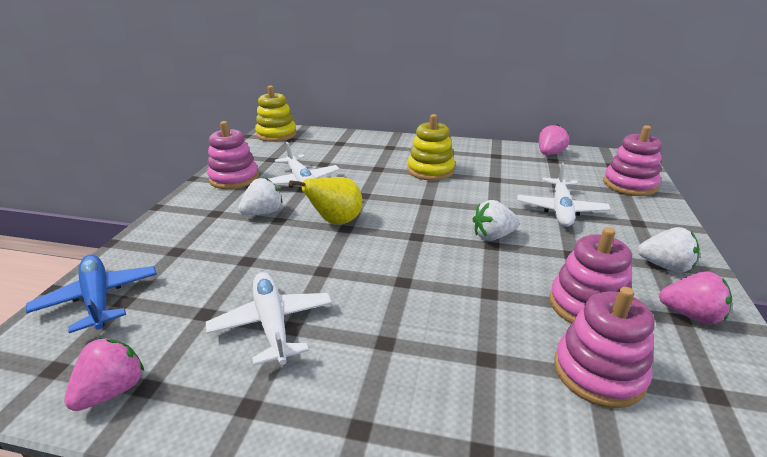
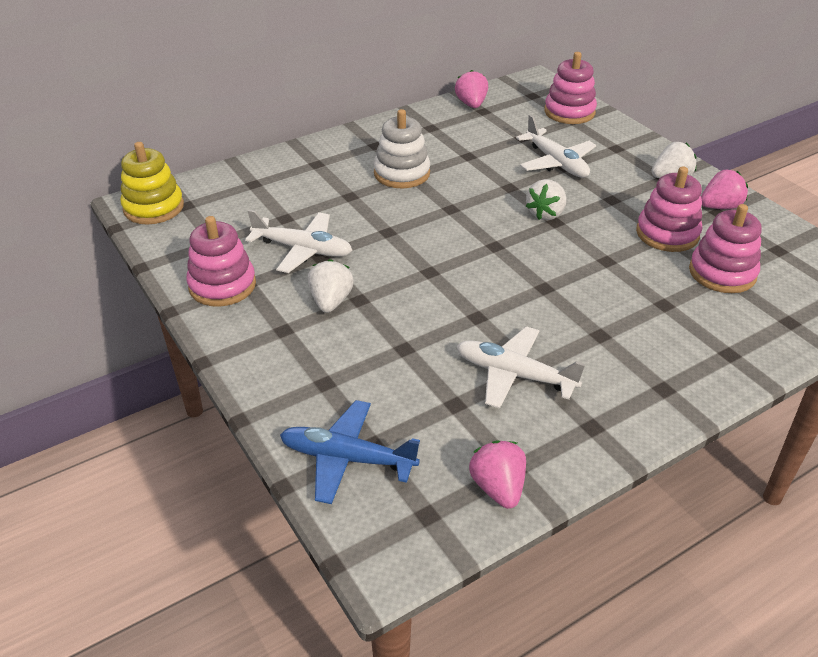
camera: 45 degrees left, 10 degrees up
yellow pear [289,177,363,225] -> none
yellow stacking toy [407,114,455,181] -> white stacking toy [373,109,430,188]

